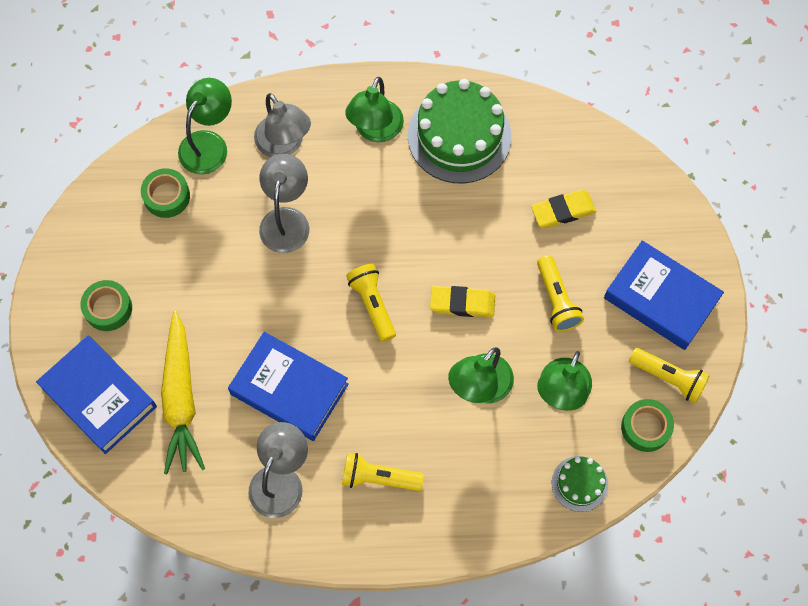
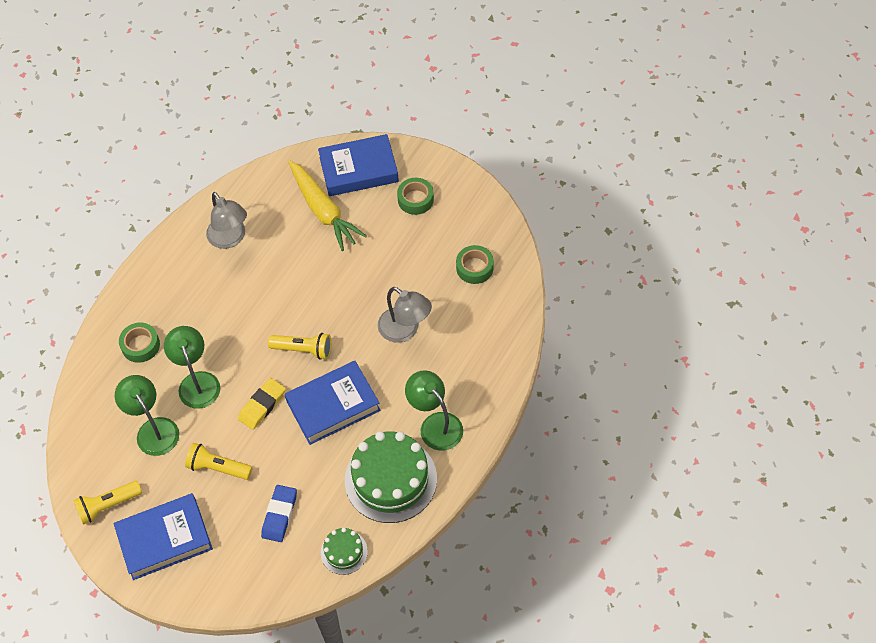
camera: 125 degrees right, 10 degrees down
yellow carrot [161,311,205,475] -> yellow carrot turned 150 degrees counterclockwise [289,161,367,251]
green lamp [178,78,232,175] -> none
blue book [228,332,349,441] -> blue book moved to [285,361,381,445]
grey lamp [254,93,311,157] -> none
yellow flashlight [342,453,424,491] -> none
yellow eraser [531,190,596,228] -> blue eraser [261,485,297,542]
green cake [552,456,608,512] -> green cake moved to [321,528,368,575]
green tape [621,399,674,452] -> green tape moved to [119,323,160,363]

